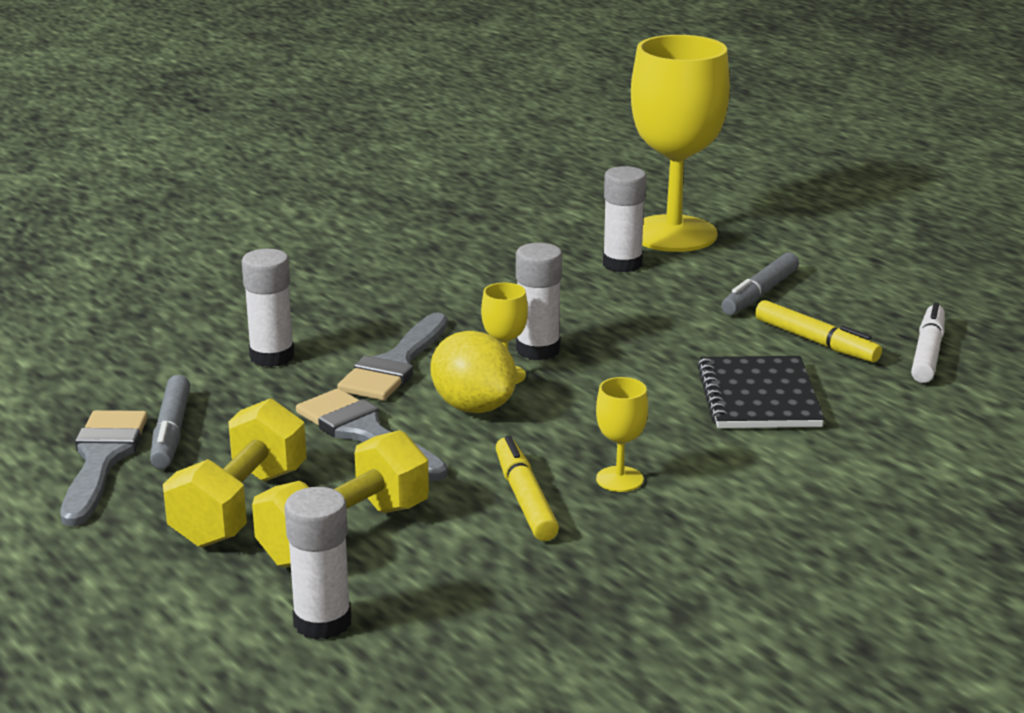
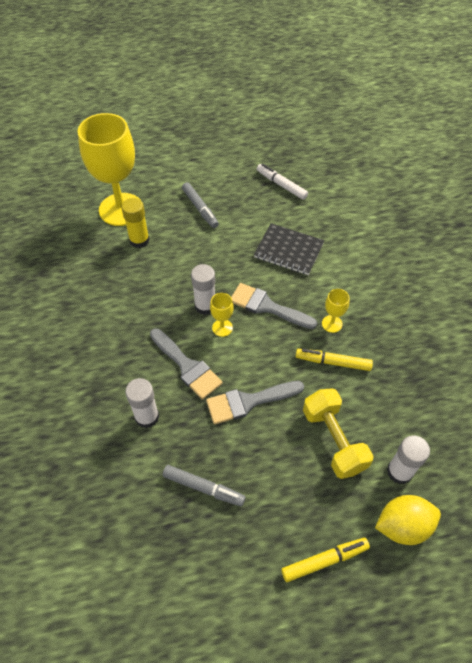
camera: 65 degrees left, 30 degrees up
grey brush [61,410,148,526] -> grey brush moved to [231,283,317,329]
yellow dumbbell [163,398,307,547] -> none
yellow lemon [430,331,516,413] -> yellow lemon moved to [375,495,441,545]
white glue stick [603,166,646,272] -> yellow glue stick [121,198,150,248]
yellow marker [755,300,882,362] -> yellow marker moved to [281,538,370,582]

